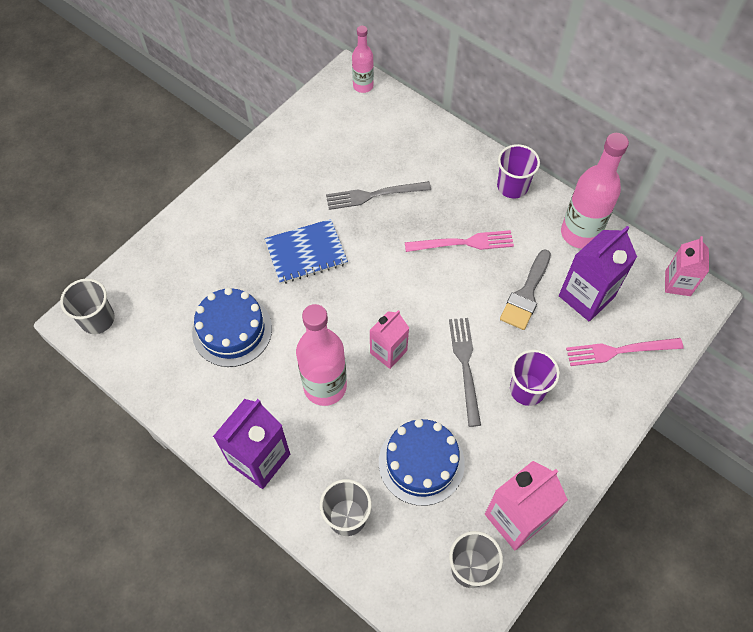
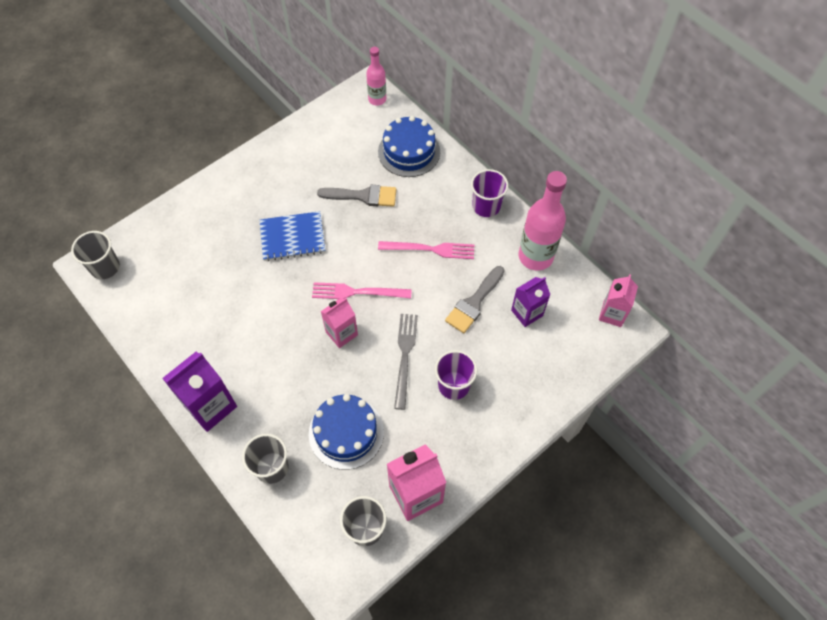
camera: 10 degrees right, 0 degrees up
blue cake [192,288,272,367] -> blue cake moved to [378,116,440,177]
pink bottle [296,304,347,406] -> none
grey fork [326,181,431,210] -> grey brush [317,185,396,207]
purple carton [559,226,637,321] -> purple carton [511,277,550,327], size x0.64
pink fork [566,338,684,366] -> pink fork moved to [312,282,412,299]

